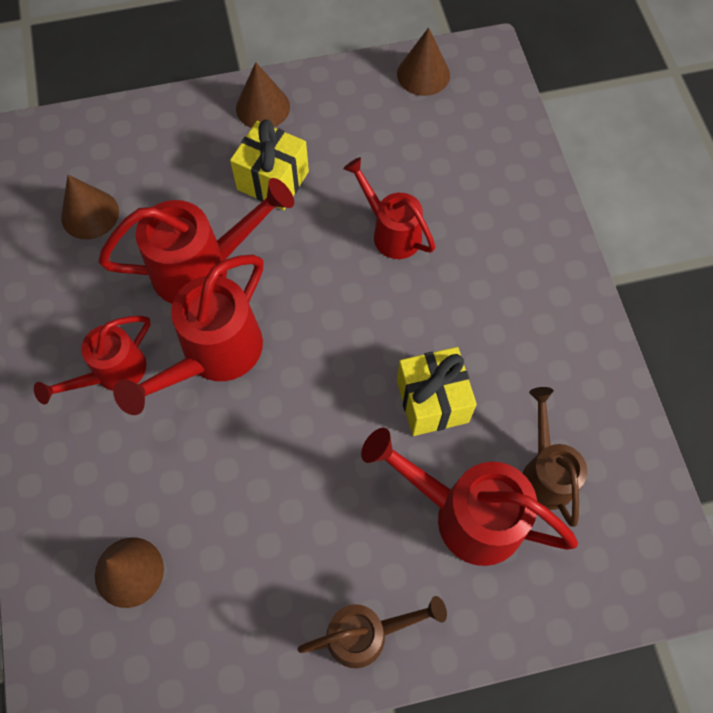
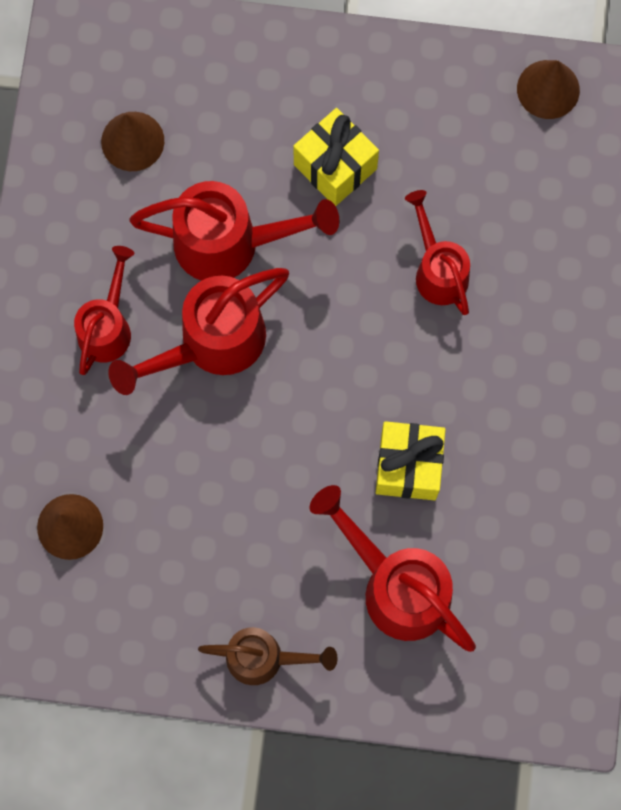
camera: 20 degrees right, 10 degrees up
red watering can [34,316,150,405] -> red watering can turned 135 degrees clockwise [74,246,134,375]
brown cone [236,62,290,128] -> none
brown watering can [523,387,587,527] -> none

